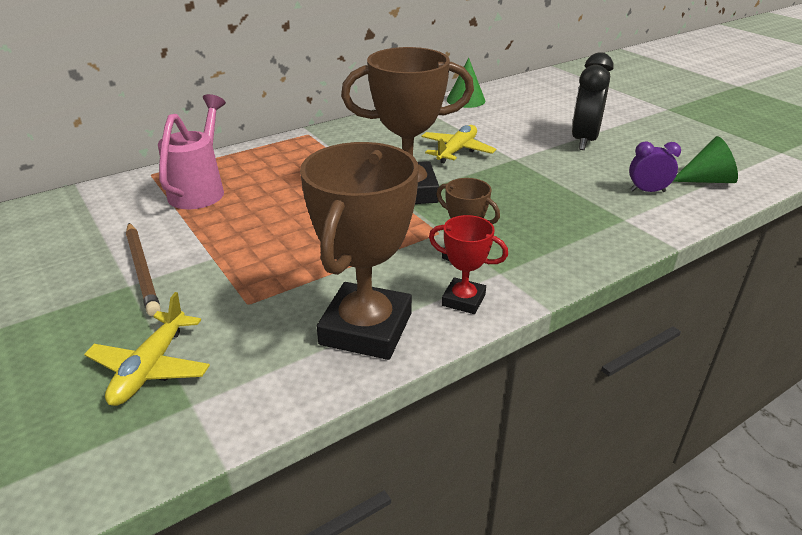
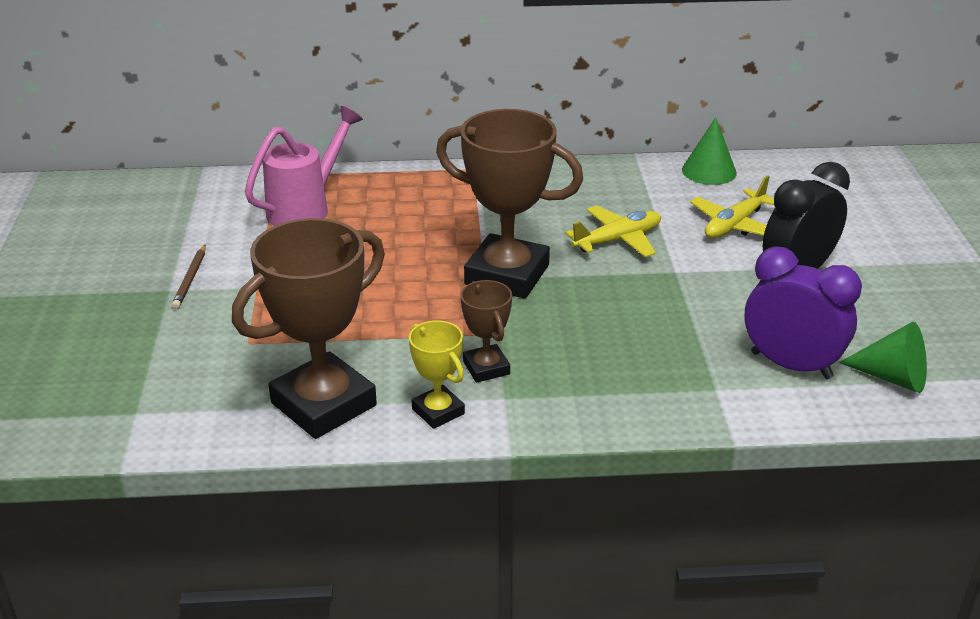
camera: 30 degrees right, 0 degrees up
yellow plane [84,292,210,406] -> yellow plane moved to [690,175,774,238]
brown pencil [126,223,161,316] -> brown pencil [172,245,206,309], size x0.64
red trophy [429,215,508,314] -> yellow trophy [409,320,465,429]
purple clock [629,141,681,192] -> purple clock [744,246,862,379], size x1.77

